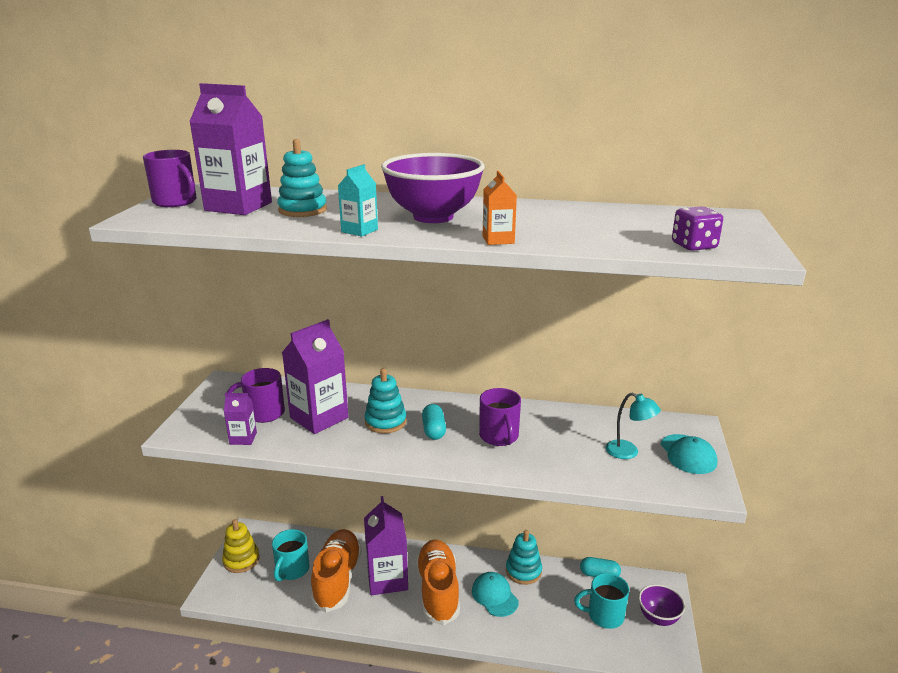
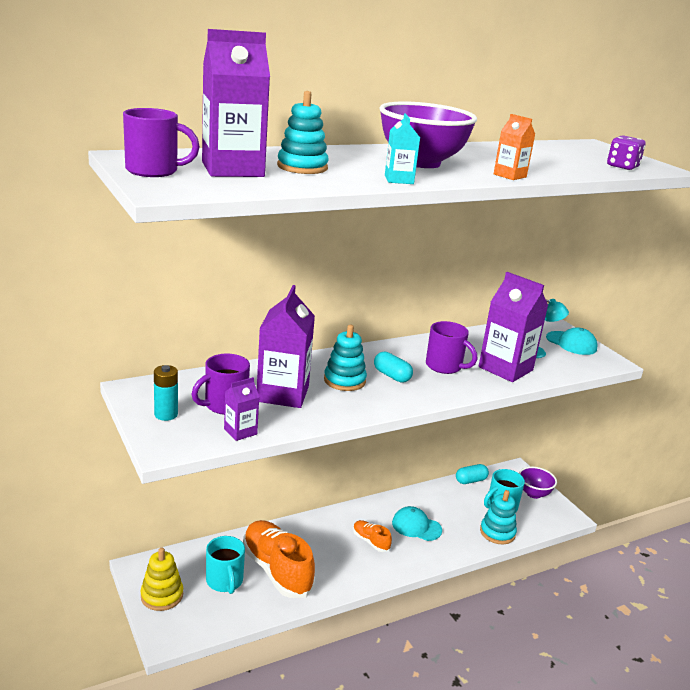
camera: 40 degrees left, 0 degrees up
purple carton [364,496,408,595] -> purple carton moved to [479,272,548,382]
orange shoe [416,539,460,626] -> orange shoe [353,520,392,552], size x0.48
turquoise stacking toy [506,530,542,585] -> turquoise stacking toy moved to [480,490,517,545]
none -> turquoise battery [154,365,178,421]

